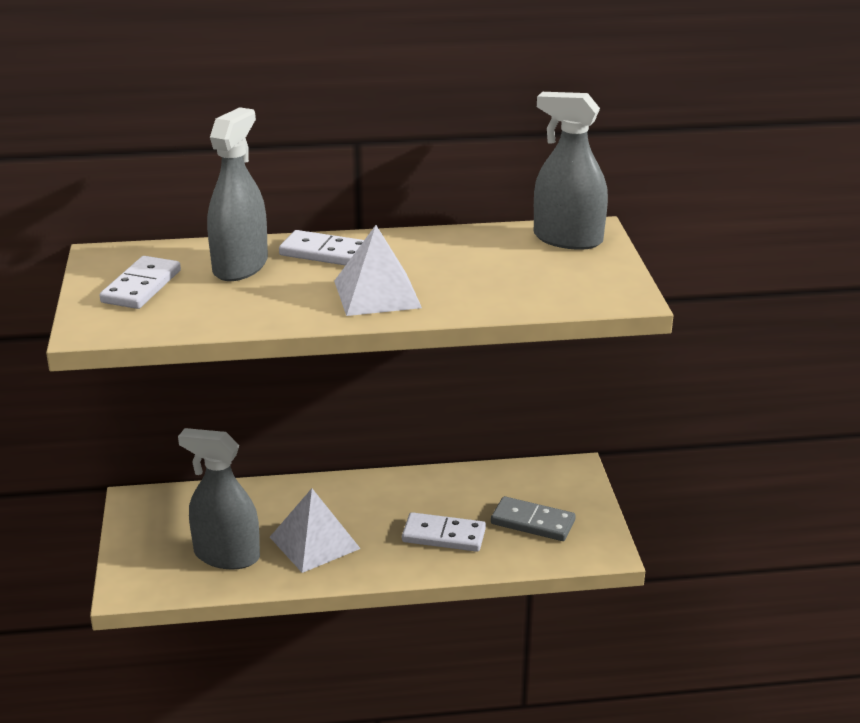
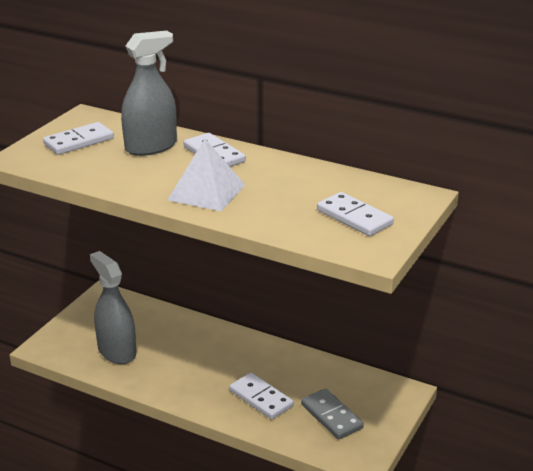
camera: 35 degrees right, 0 degrees up
white pyramid [270,488,361,573] -> none
grey spray bottle [534,92,608,250] -> none
none -> white domino [317,192,394,236]

